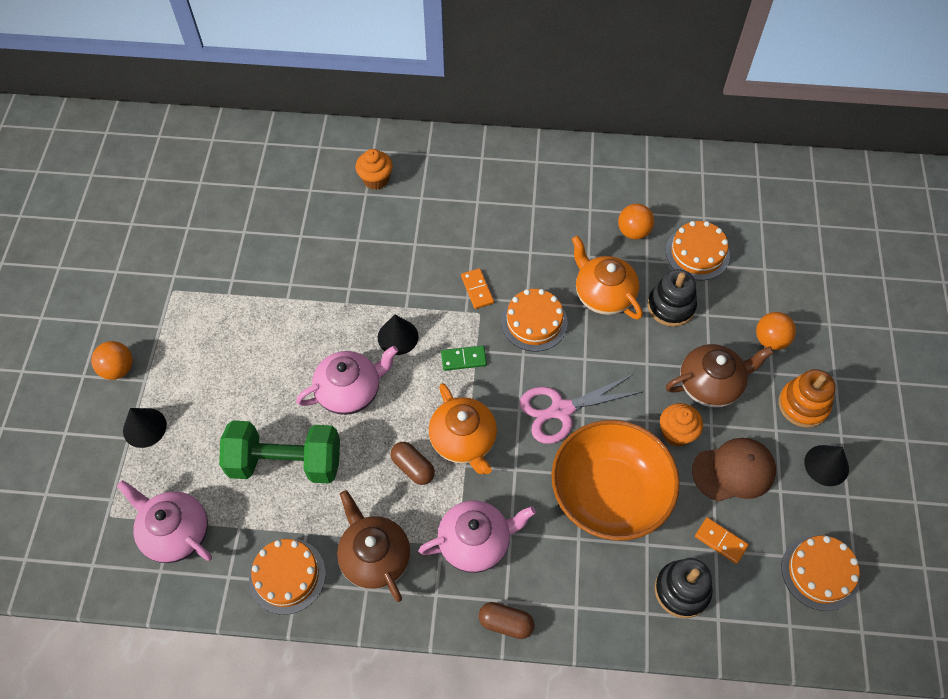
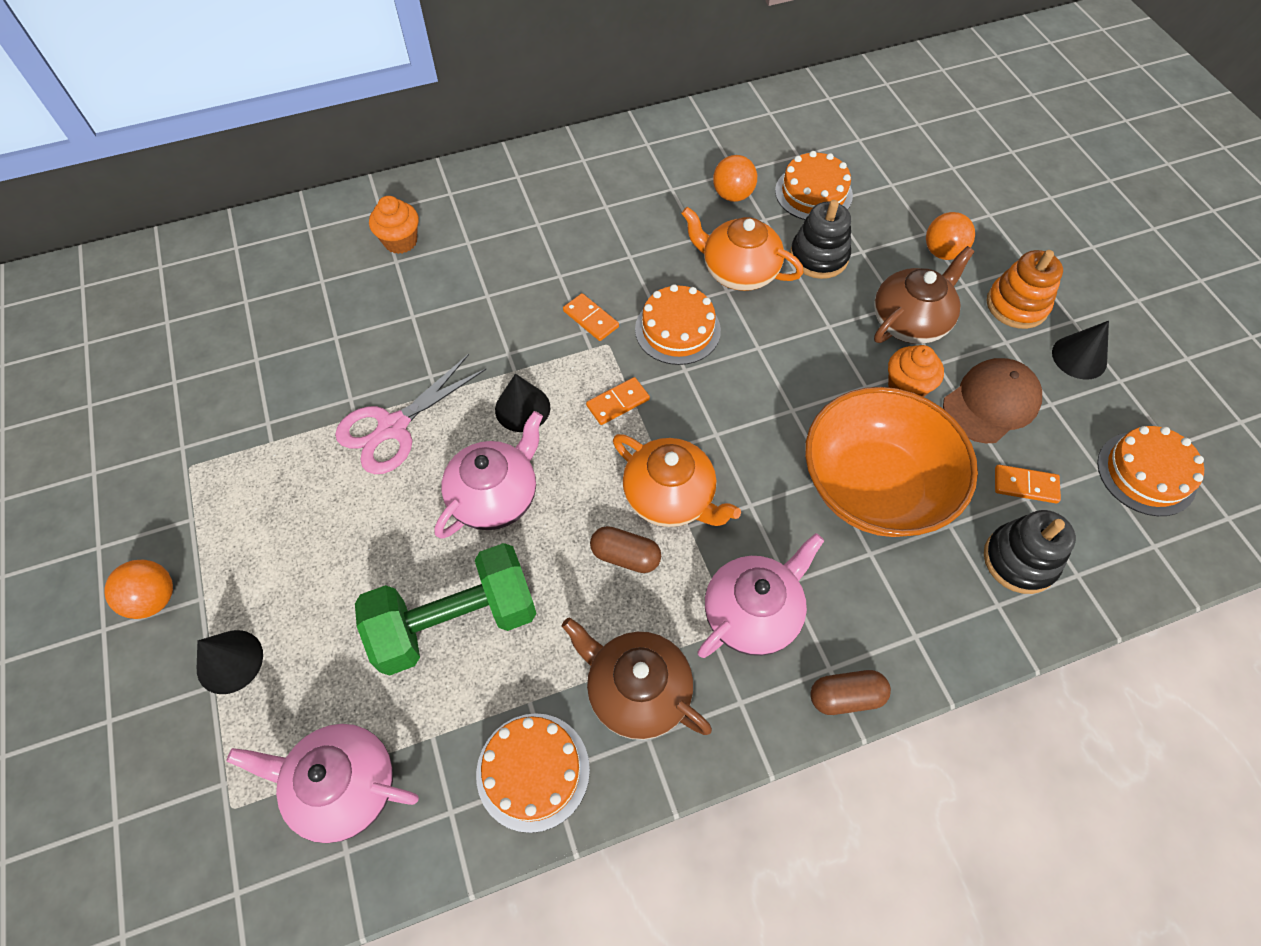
camera: 25 degrees left, 0 degrees up
green domino [441,345,487,371] -> orange domino [586,377,650,425]
pink scissors [520,374,642,444] -> pink scissors moved to [335,354,486,474]

